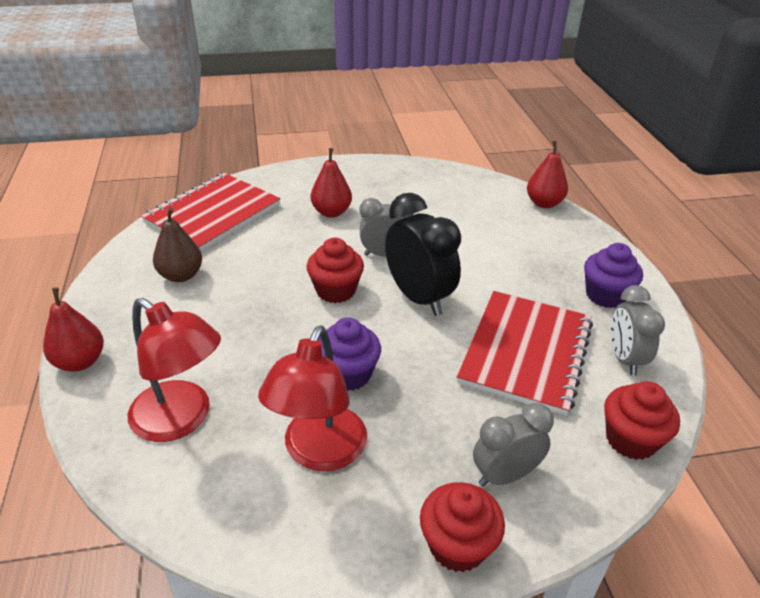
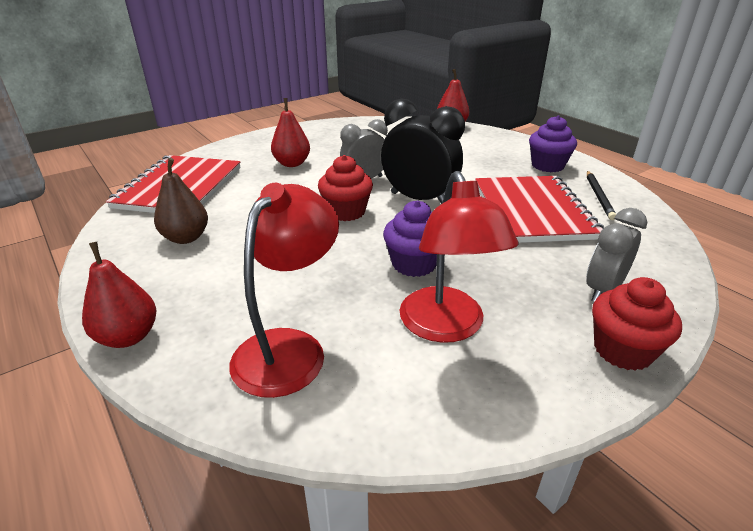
camera: 25 degrees left, 5 degrees down
red lamp [128,298,221,442] -> red lamp turned 75 degrees counterclockwise [229,183,339,398]
red cupcake [604,381,680,460] -> none
grey clock [611,285,665,376] -> black pencil [587,171,616,220]

